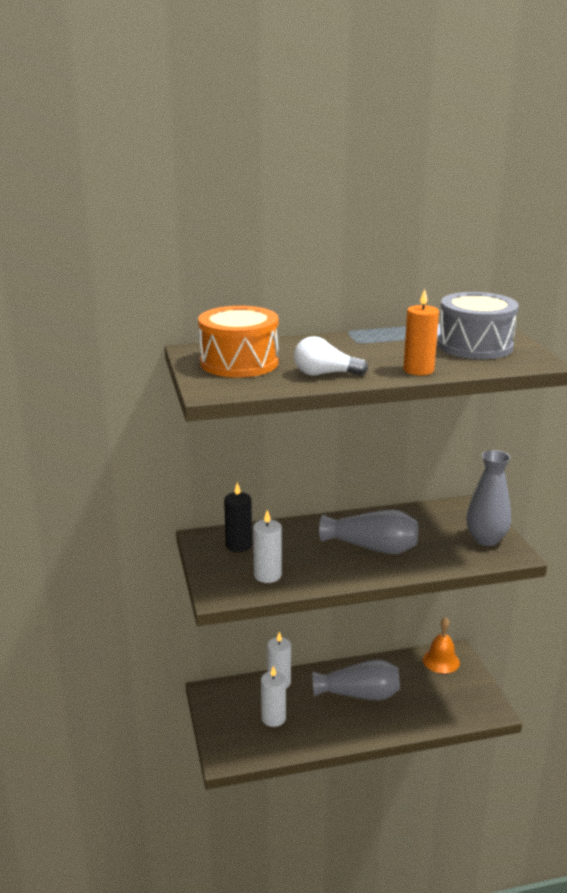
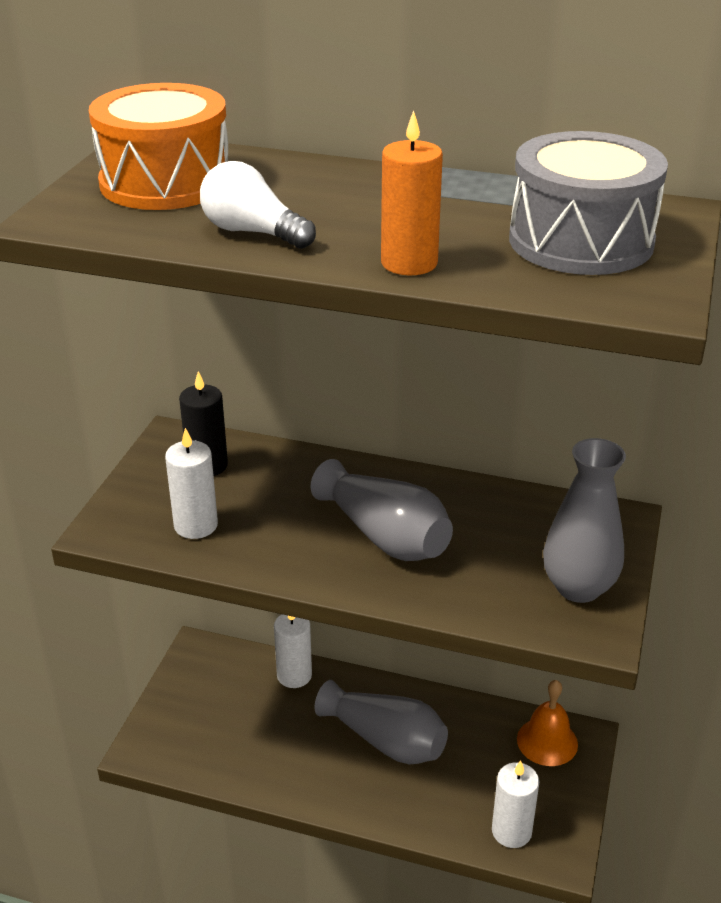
camera: 30 degrees right, 10 degrees up
white candle [261,666,286,727] -> white candle moved to [492,760,539,848]

